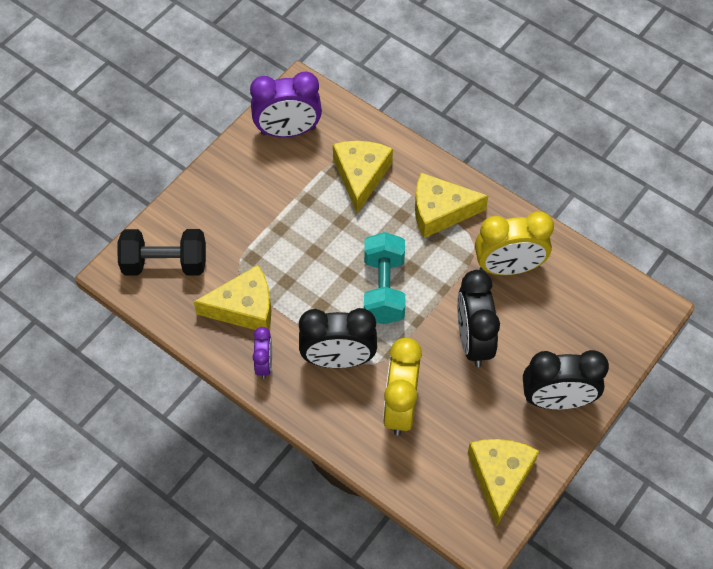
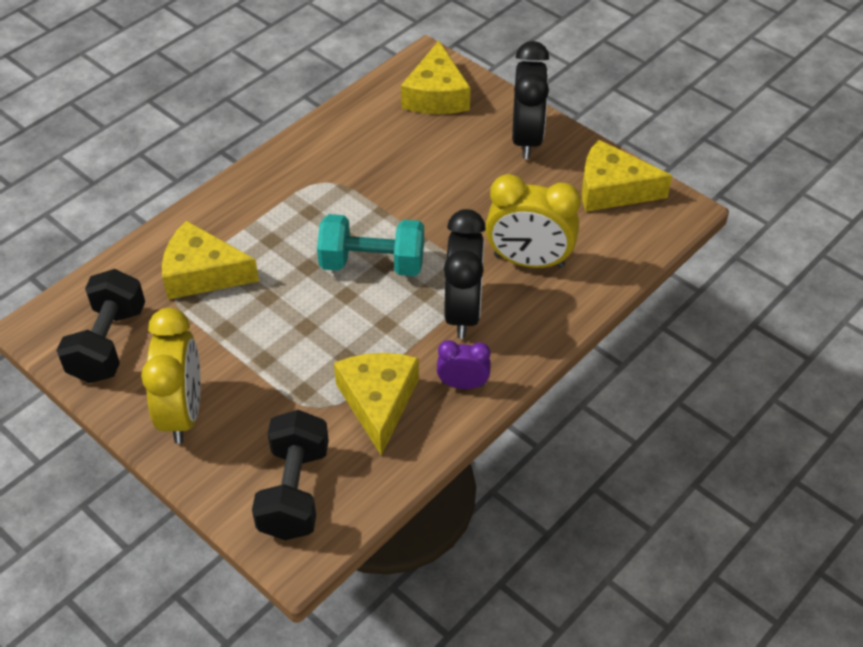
camera: 85 degrees left, 10 degrees down
purple clock [250,72,322,137] -> black dumbbell [56,269,145,383]
yellow cheese [415,173,488,238] -> yellow cheese moved to [401,41,471,114]
black clock [457,270,500,367] -> none
yellow clock [475,212,554,275] -> yellow clock moved to [141,308,201,444]

